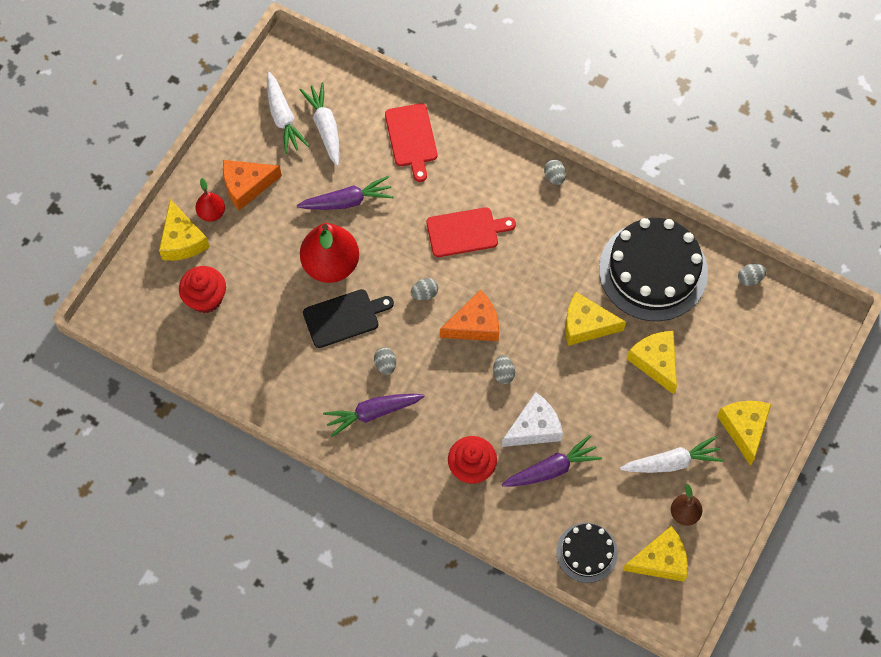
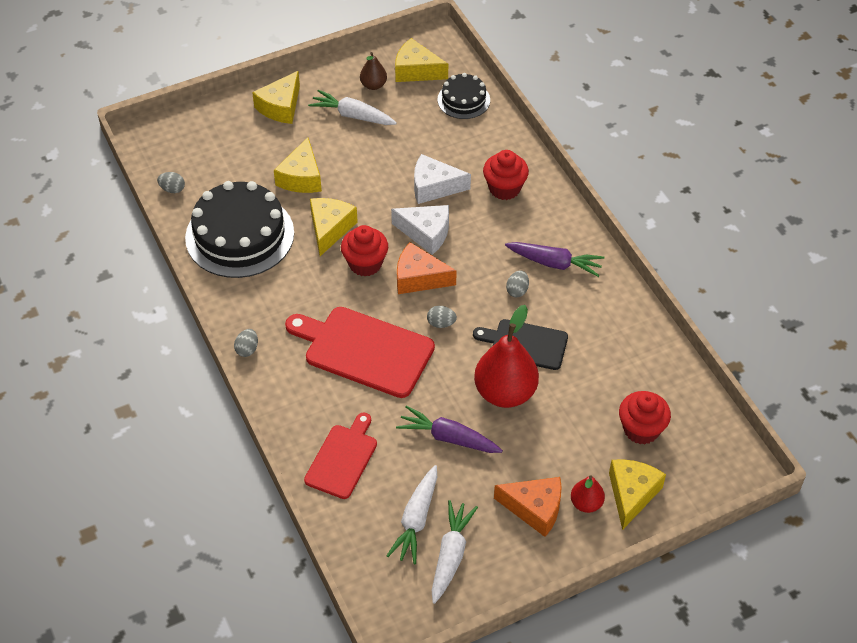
camera: 145 degrees left, 15 degrees down
red cutting board [427,207,516,257] -> red cutting board [285,307,435,398], size x1.60
grey egg [493,355,515,384] -> white cheese [391,205,449,255]
purple carrot [502,435,602,487] -> none
yellow cheese [565,292,626,346] -> yellow cheese turned 120 degrees counterclockwise [310,198,358,256]
none -> red cupcake [341,225,388,277]

